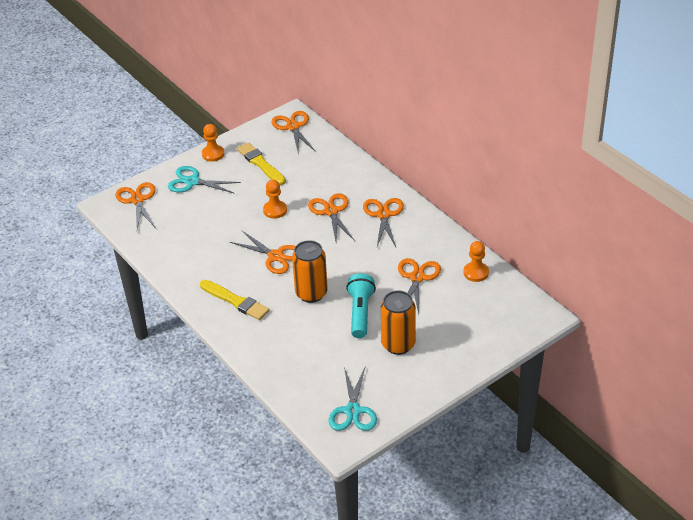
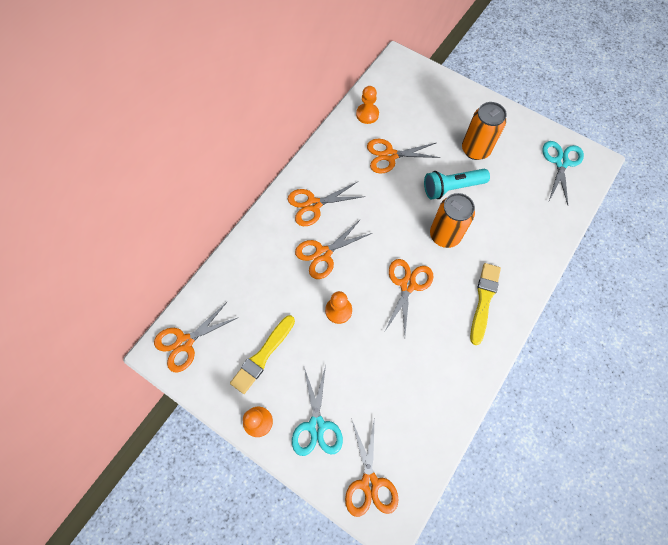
camera: 110 degrees left, 25 degrees up
orange scissors [115,182,156,229] -> orange scissors turned 60 degrees counterclockwise [345,417,399,517]
turquoise scissors [328,367,377,431] -> turquoise scissors turned 60 degrees counterclockwise [542,141,584,205]

